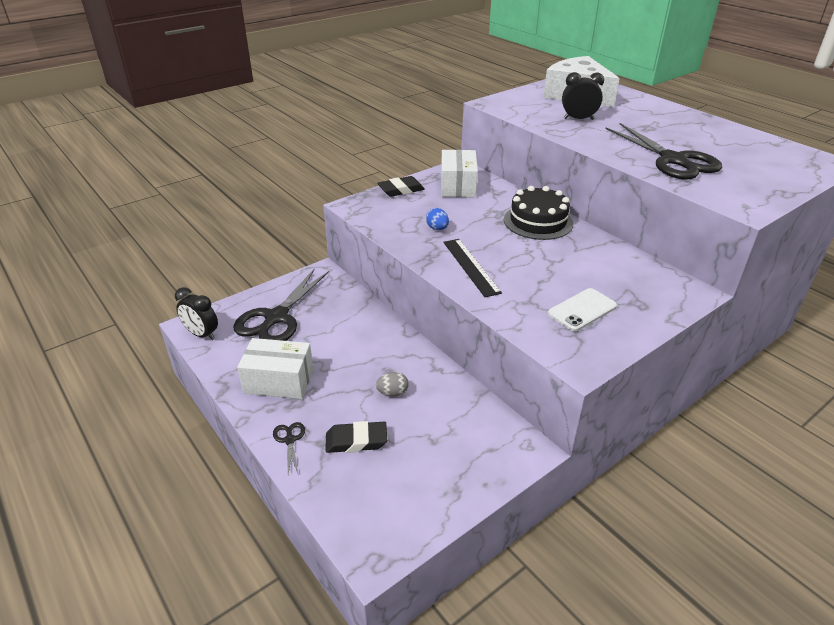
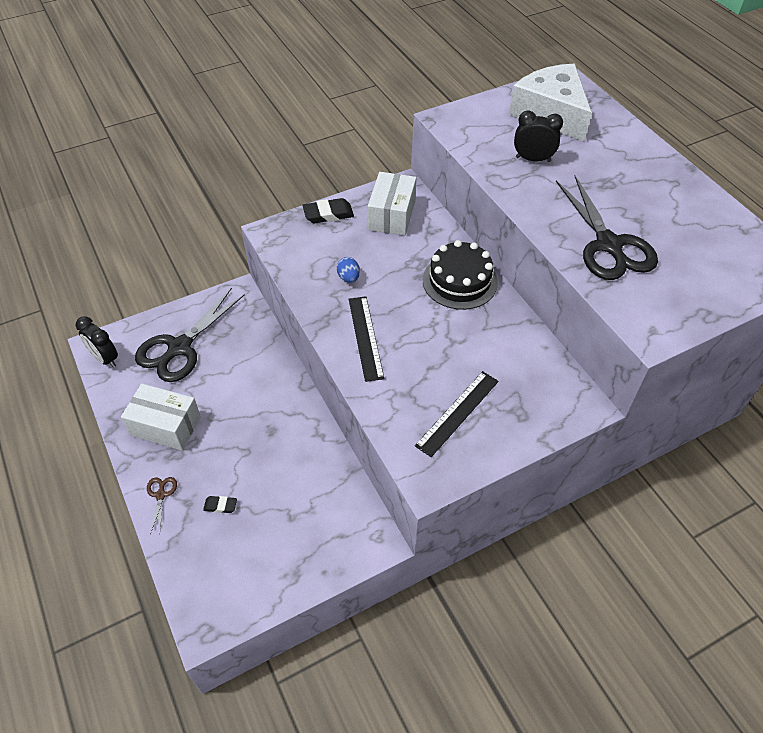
camera: 10 degrees right, 15 degrees up
black scissors [273,422,305,474] -> brown scissors [147,477,177,534]
black eraser [325,421,387,453] -> black eraser [203,496,237,513], size x0.57
grey egg [376,372,409,397] -> none
white phone [548,288,617,331] -> black ruler [415,371,499,457]

